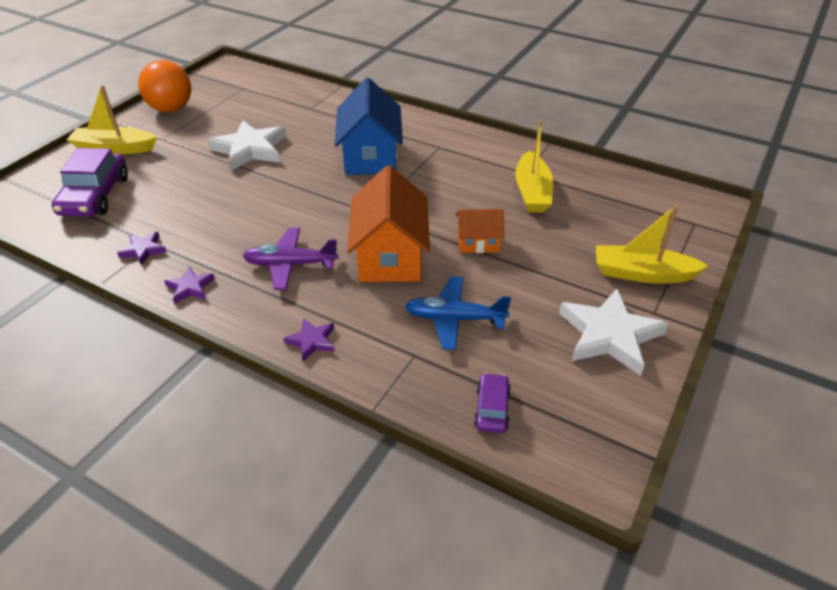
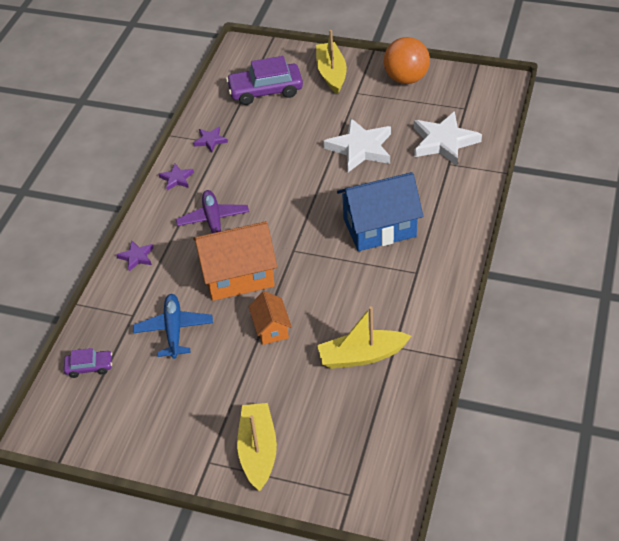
camera: 80 degrees right, 5 degrees up
white star [559,289,669,376] -> white star moved to [414,111,482,166]

